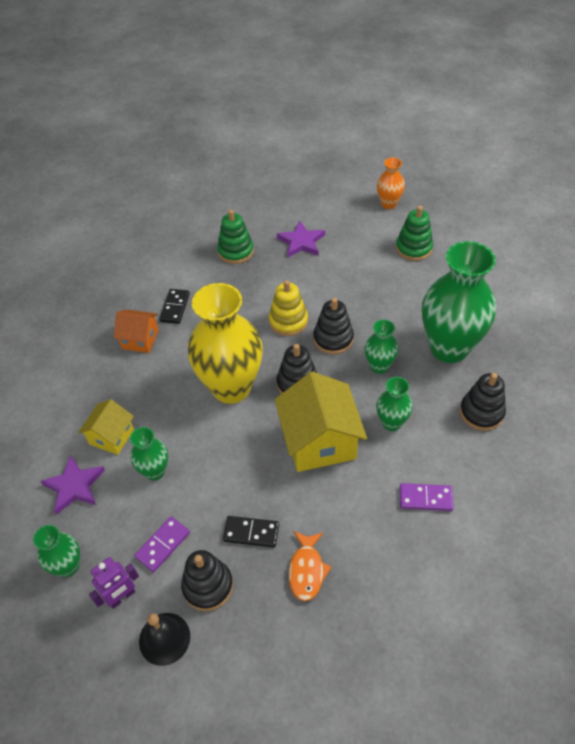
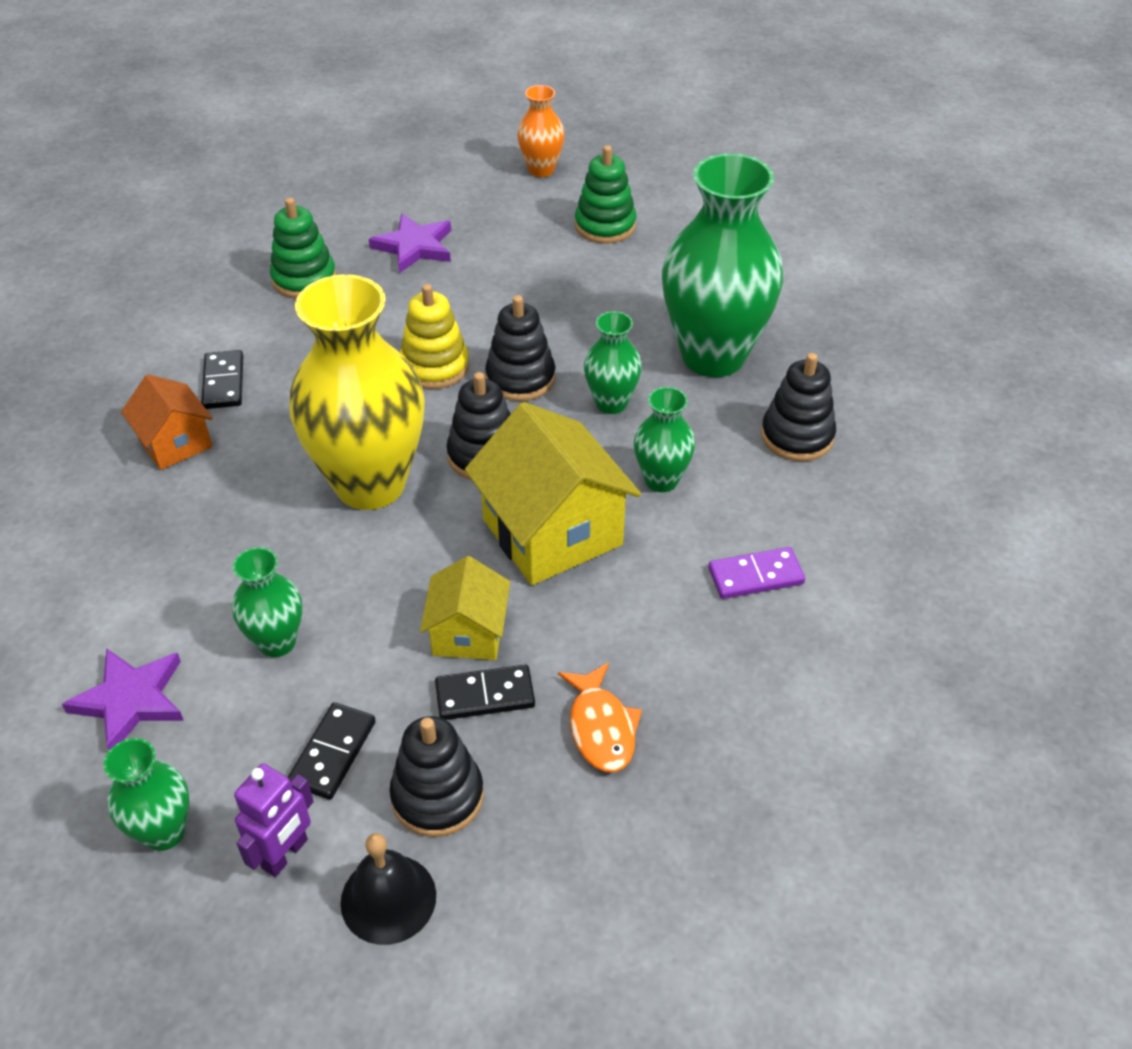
camera: 20 degrees left, 5 degrees down
yellow house [78,399,134,455] -> yellow house moved to [420,556,510,660]
orange house [114,309,159,353] -> orange house turned 60 degrees clockwise [121,374,212,470]
purple domino [134,517,190,572] -> black domino [287,702,376,800]

